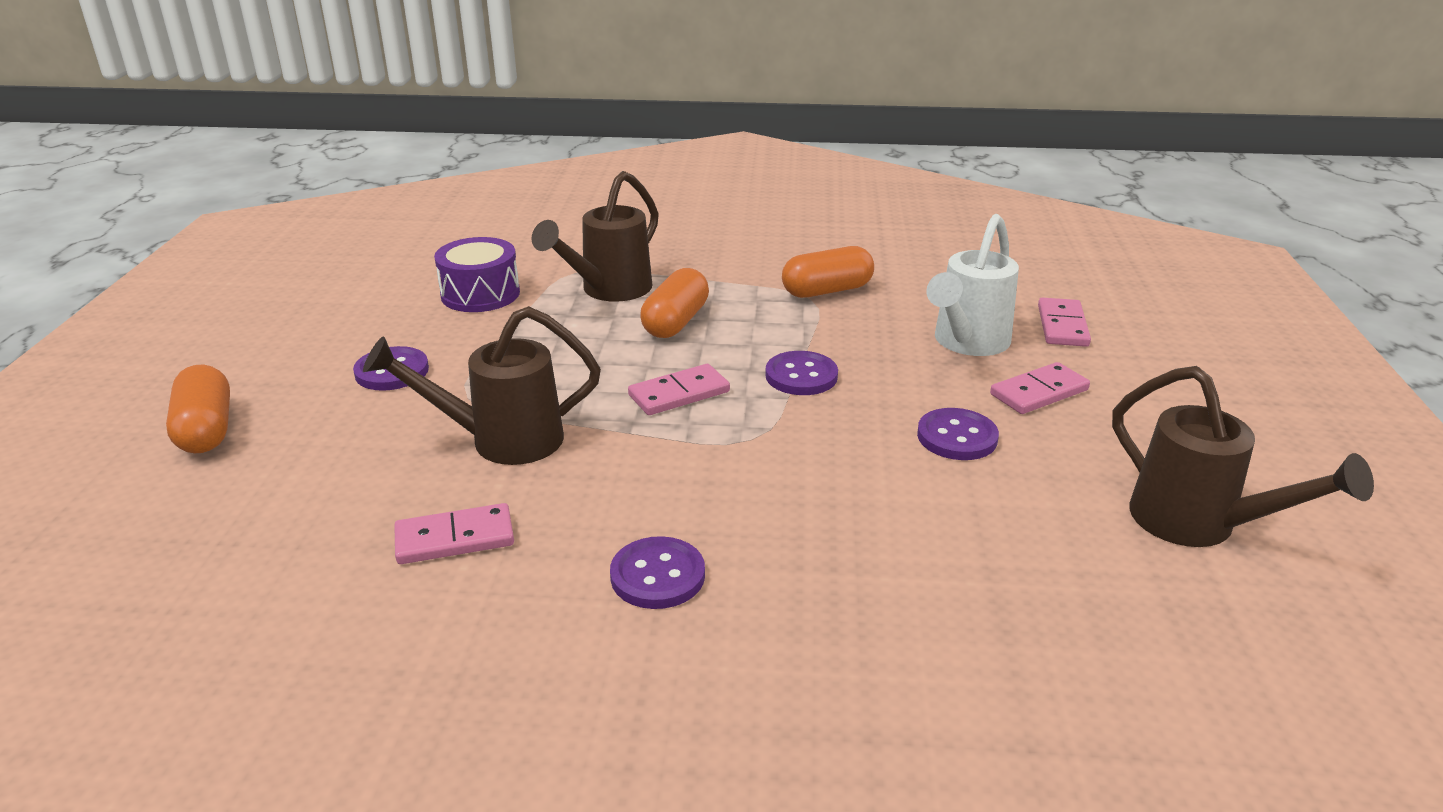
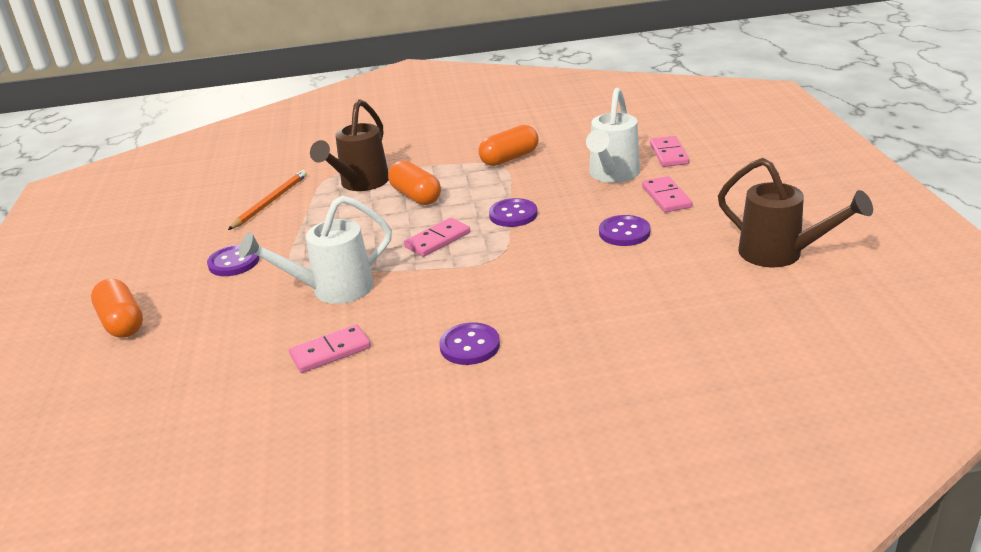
camera: 10 degrees left, 0 degrees up
brown watering can [363,306,601,465] -> white watering can [239,195,392,304]
purple drum [434,237,520,312] -> orange pencil [228,170,307,230]
orange capsule [640,268,709,338] -> orange capsule turned 45 degrees counterclockwise [388,161,441,205]
pink domino [990,362,1090,414] -> pink domino turned 60 degrees counterclockwise [642,176,693,212]

